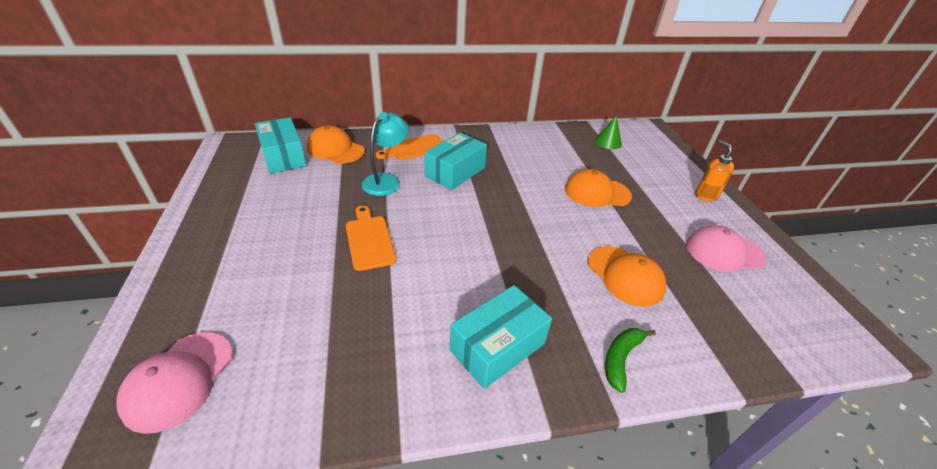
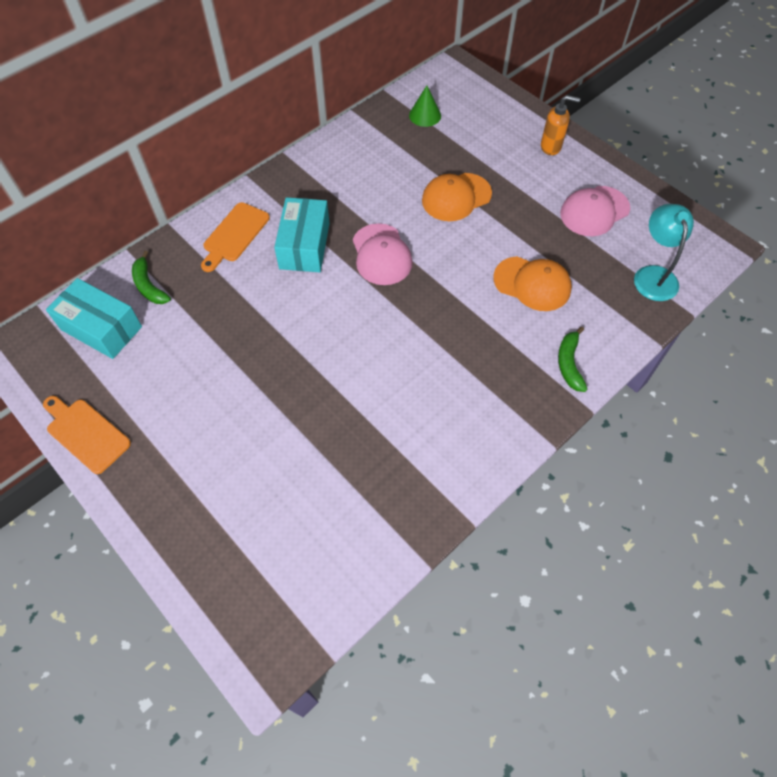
camera: 30 degrees left, 20 degrees up
pink cap [116,332,233,434] -> pink cap moved to [353,223,413,285]
orange cap [307,125,365,164] -> green banana [132,251,171,304]
orange cutting board [346,206,396,271] -> orange cutting board moved to [43,396,131,474]
turquoise lamp [361,112,409,196] -> turquoise lamp moved to [634,204,694,301]
turquoise box [450,285,552,389] -> none
orange soap dispenser [695,140,734,201] -> orange soap dispenser turned 150 degrees clockwise [541,95,580,155]

